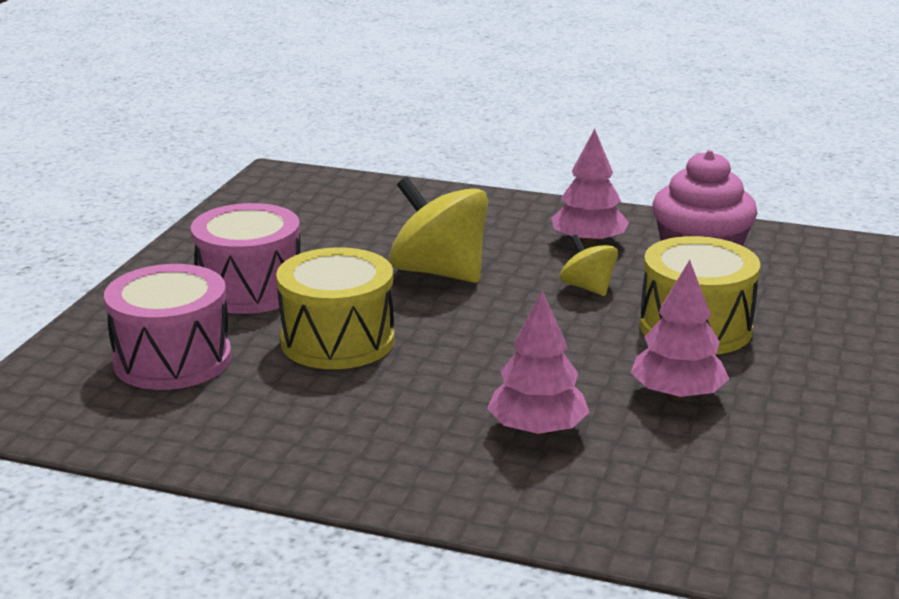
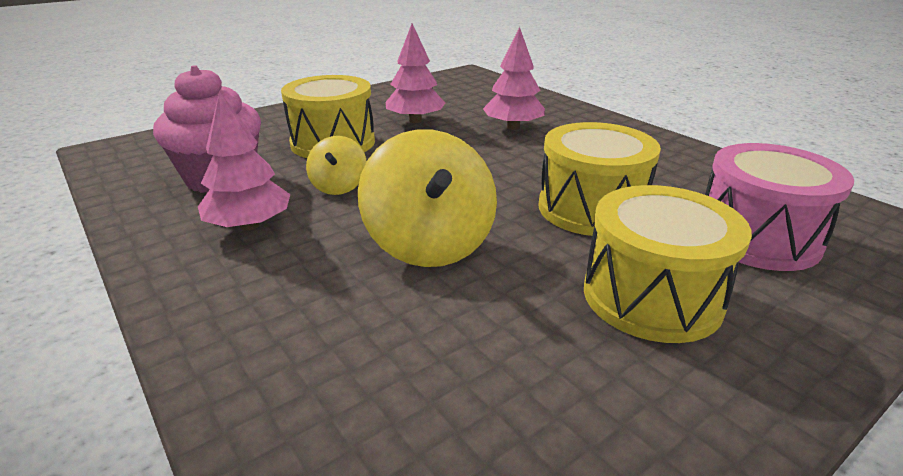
camera: 145 degrees left, 5 degrees up
pink drum [191,203,300,314] -> yellow drum [584,185,752,343]

